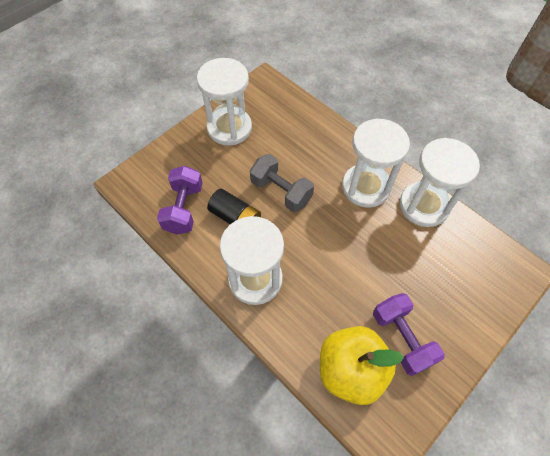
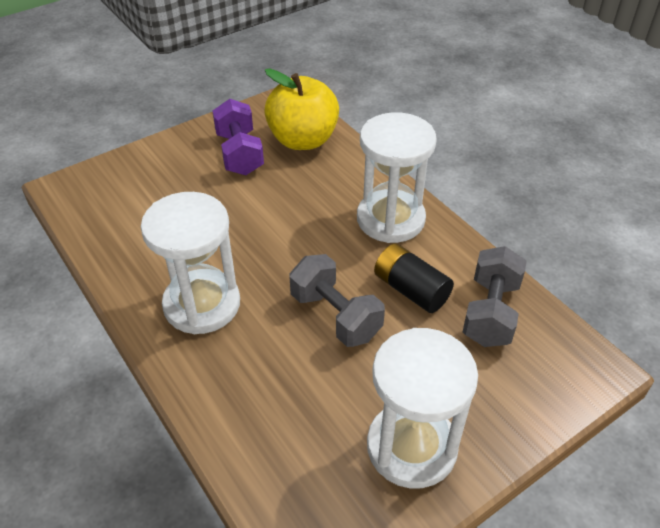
camera: 170 degrees left, 15 degrees down
purple dumbbell [157,166,203,234] -> grey dumbbell [463,246,526,347]
white hourglass [400,138,480,227] -> none

